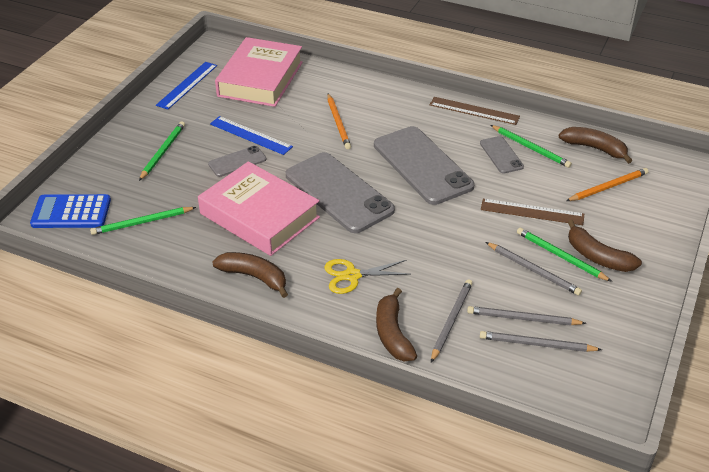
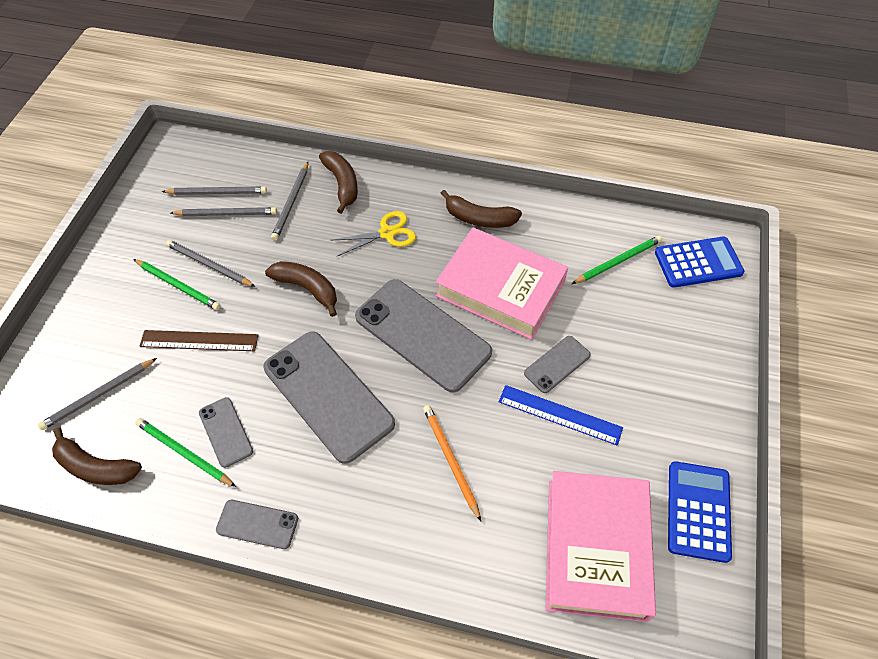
camera: 170 degrees right, 15 degrees up
green pencil [139,121,185,181] -> none
blue ruler [156,62,217,109] -> blue calculator [668,461,732,563]
brown ruler [430,97,520,125] -> grey phone [216,500,298,549]
orange pencil [566,168,649,201] -> grey pencil [38,358,157,430]
brown banana [568,220,642,272] -> brown banana moved to [265,261,337,317]

